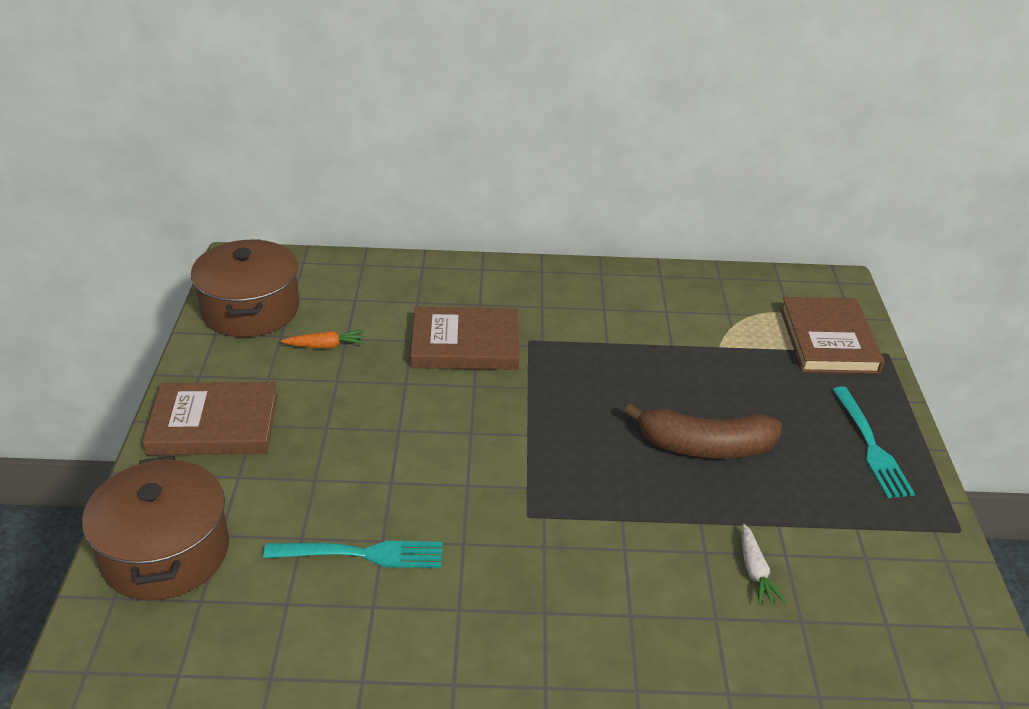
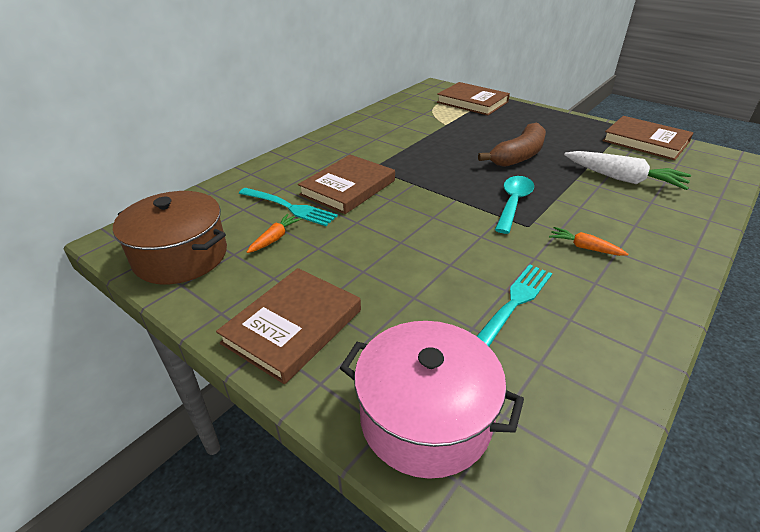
camera: 50 degrees left, 0 degrees up
brown pot [82,455,229,601] -> pink pot [340,321,524,479]
white carrot [742,524,786,606] -> white carrot [564,151,691,190], size x1.93
turquoise fork [832,386,915,498] -> turquoise fork moved to [239,188,338,226]
none -> turquoise spoon [495,176,534,234]
none -> orange carrot [549,227,628,256]
none -> brown book [602,116,694,160]

